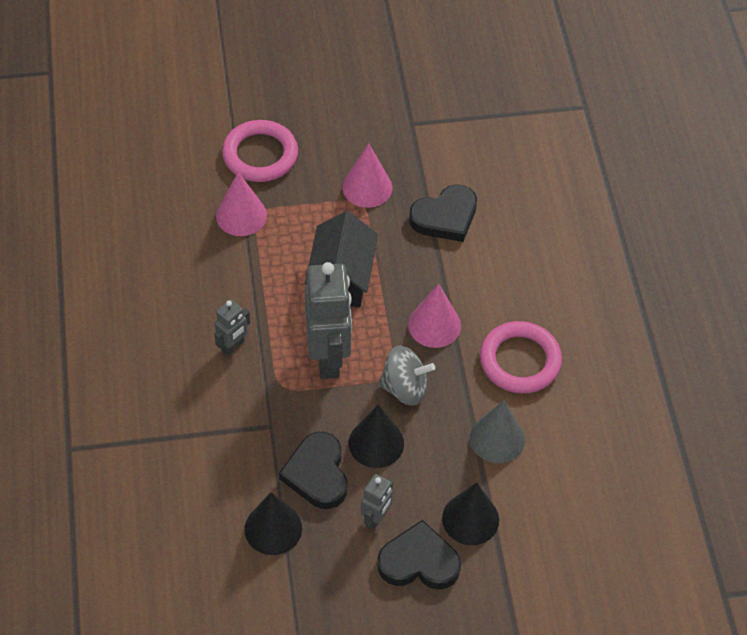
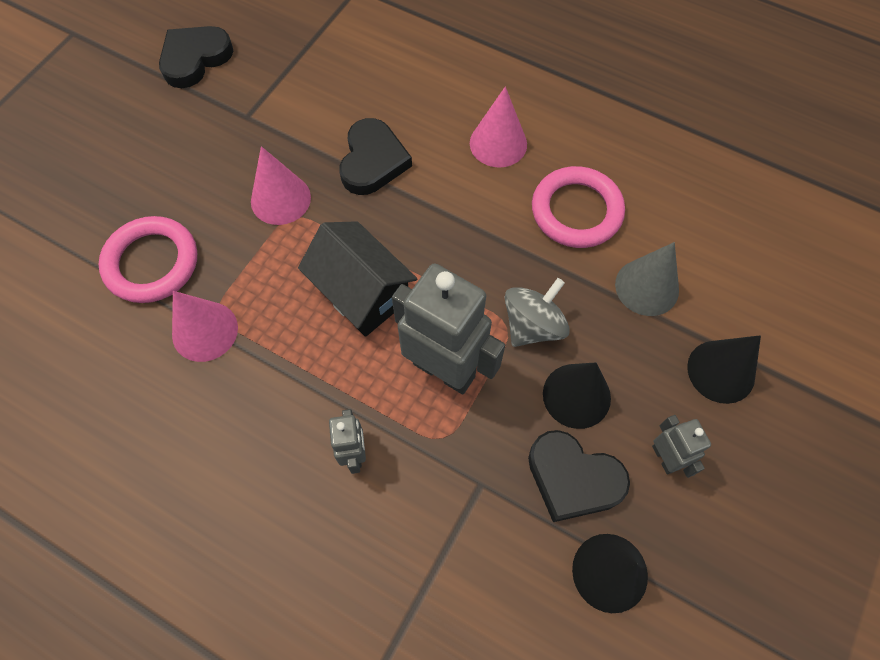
camera: 50 degrees left, 10 degrees up
black heart [377,520,461,590] -> black heart moved to [159,26,233,88]
pink cone [408,284,461,348] -> pink cone moved to [470,86,527,168]

